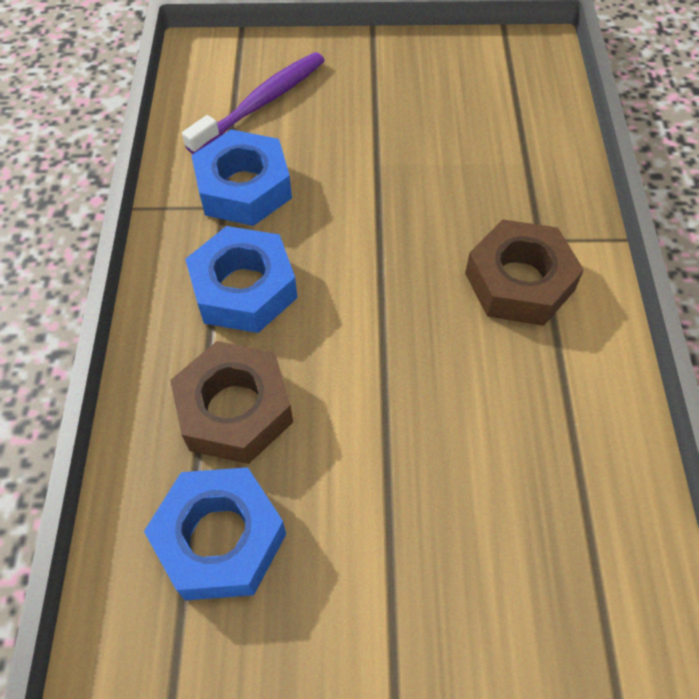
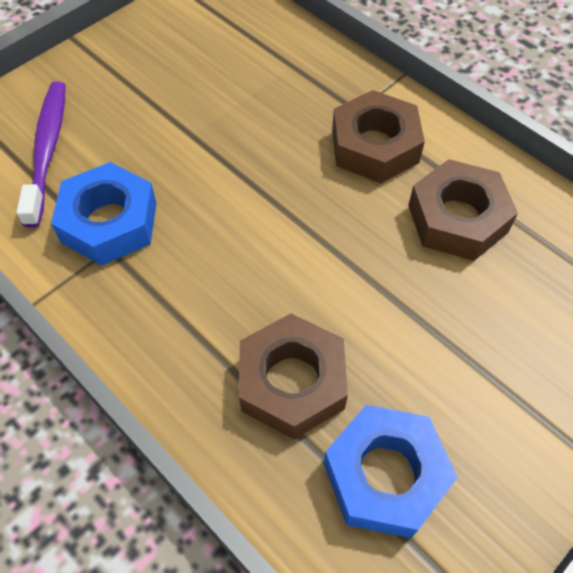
camera: 45 degrees left, 0 degrees up
blue nut [185,226,297,333] -> none
none -> brown nut [408,159,518,261]

